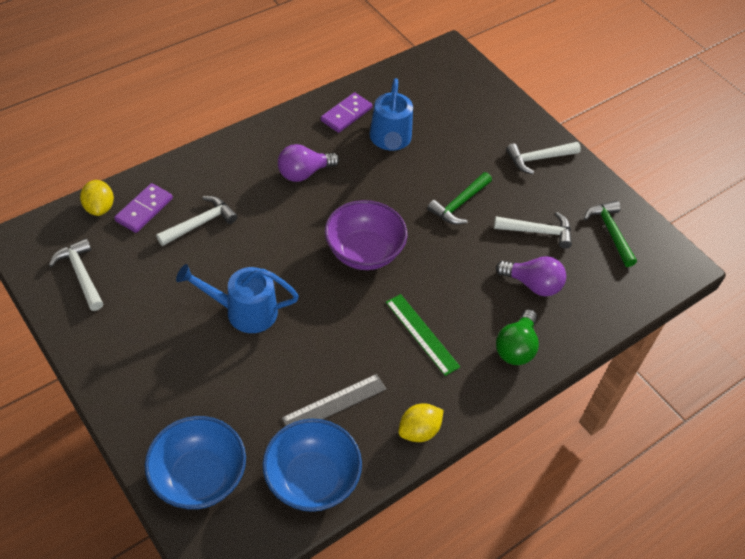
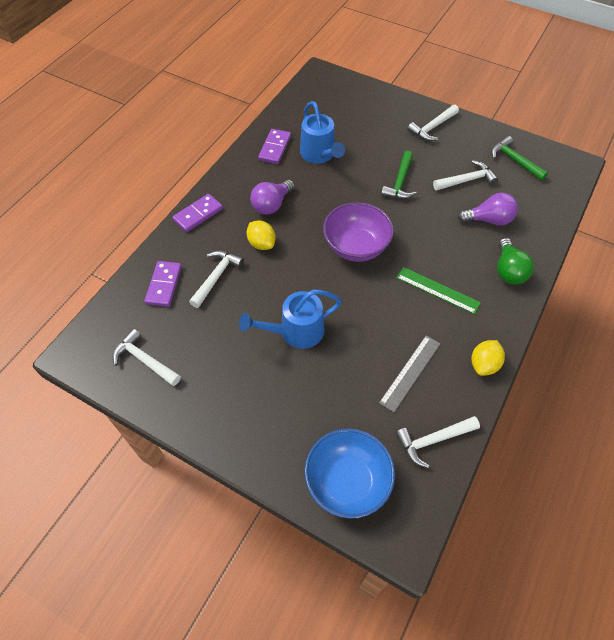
camera: 20 degrees left, 5 degrees up
yellow lemon [80,180,114,216] -> yellow lemon moved to [246,220,276,250]
blue bowl [262,419,362,512] -> white hammer [395,416,480,468]
none -> purple domino [172,194,223,232]

